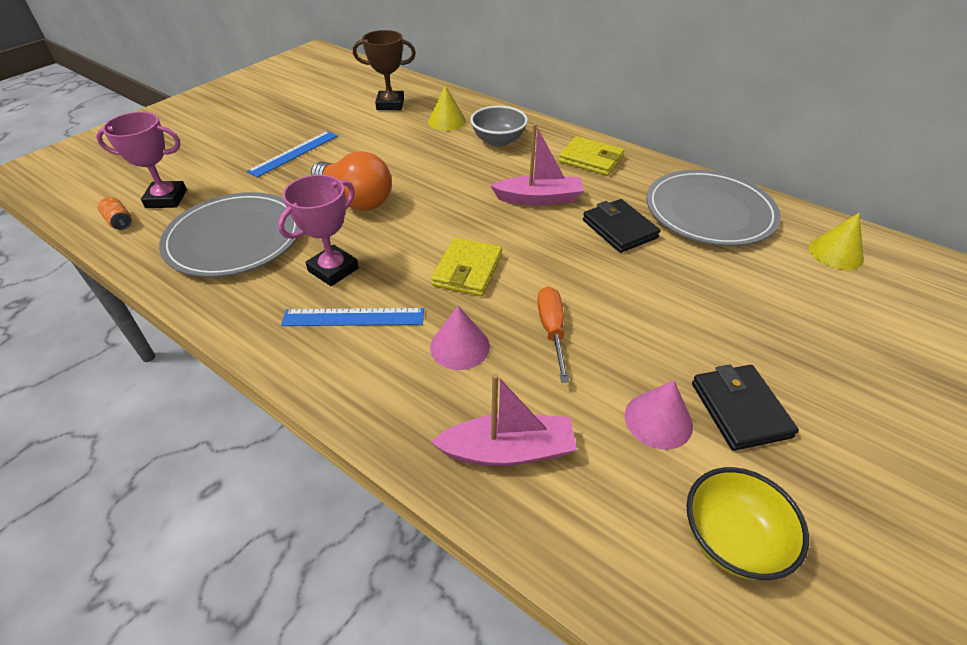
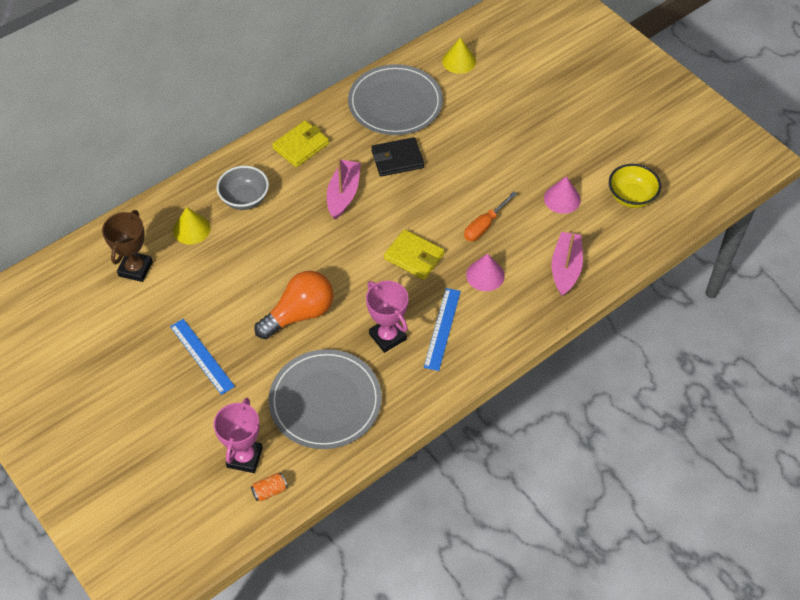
camera: 75 degrees left, 10 degrees up
orange screwdriver [537,286,570,383] -> orange screwdriver turned 60 degrees counterclockwise [464,191,517,241]
black wallet [692,364,799,451] -> none

